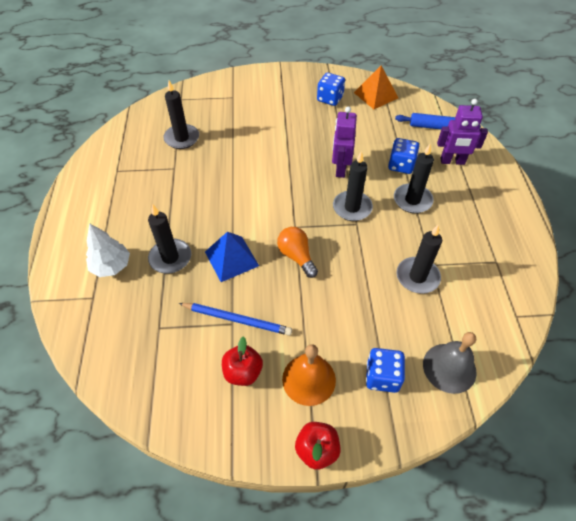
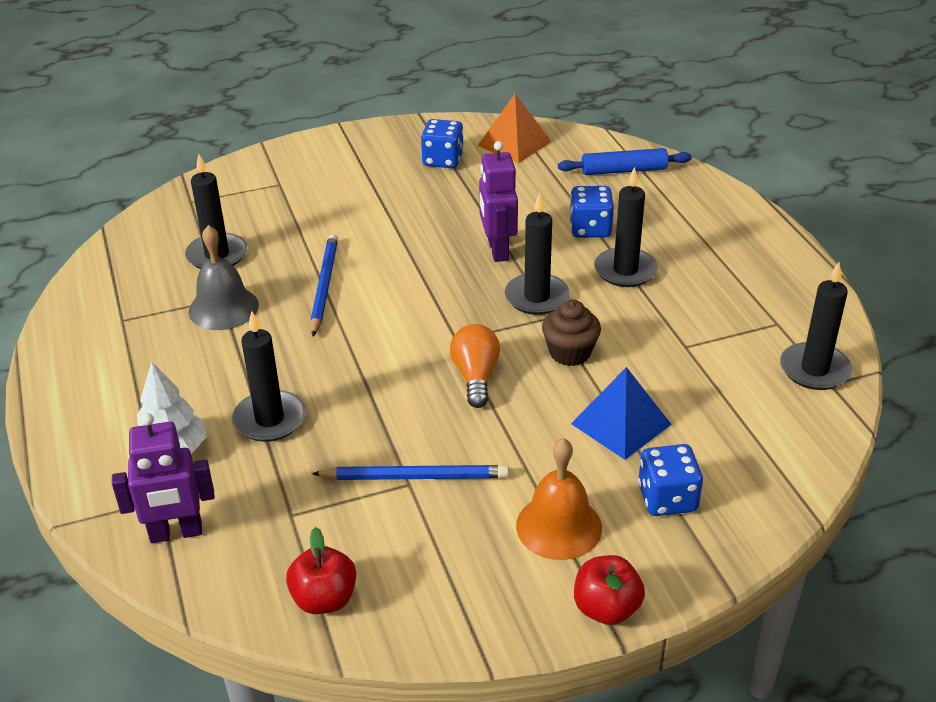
camera: 15 degrees left, 15 degrees down
blue pyramid [205,232,259,282] -> blue pyramid moved to [571,367,672,460]
red apple [222,337,263,386] -> red apple moved to [286,527,356,614]
orange light bulb [277,227,318,278] -> orange light bulb turned 45 degrees clockwise [450,324,500,408]
black candle [396,224,442,293] -> black candle moved to [780,262,852,390]
grey bell [423,332,477,394] -> grey bell moved to [188,225,259,330]
purple robot [437,99,488,165] -> purple robot moved to [112,413,215,543]
none -> blue pencil [310,234,338,336]
none -> brown cupcake [542,299,601,366]

